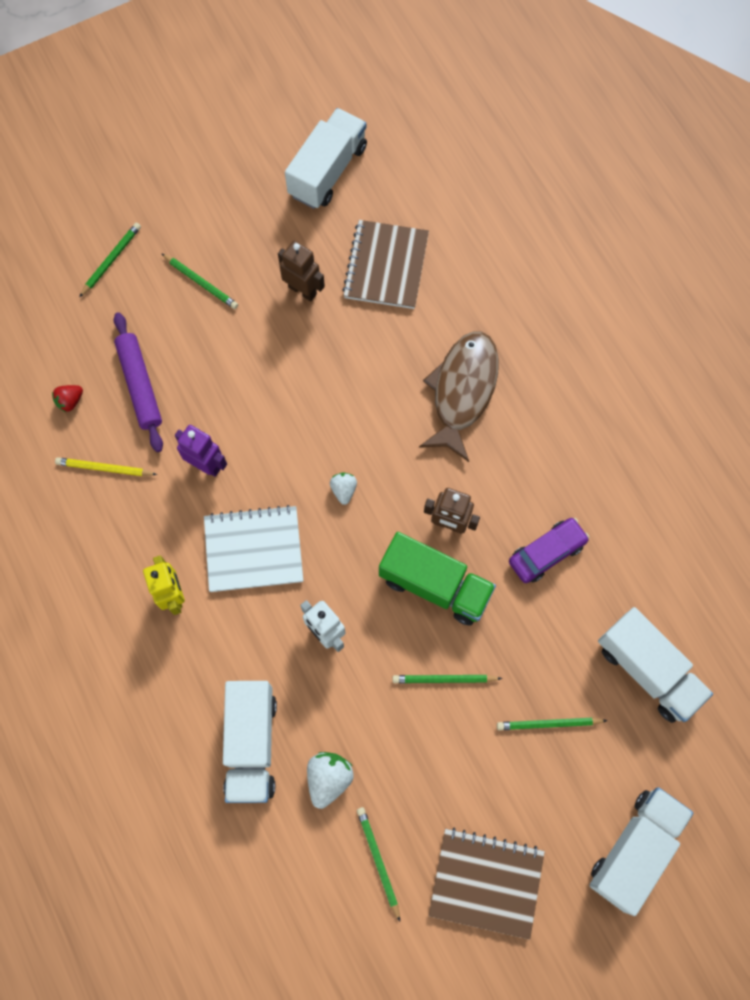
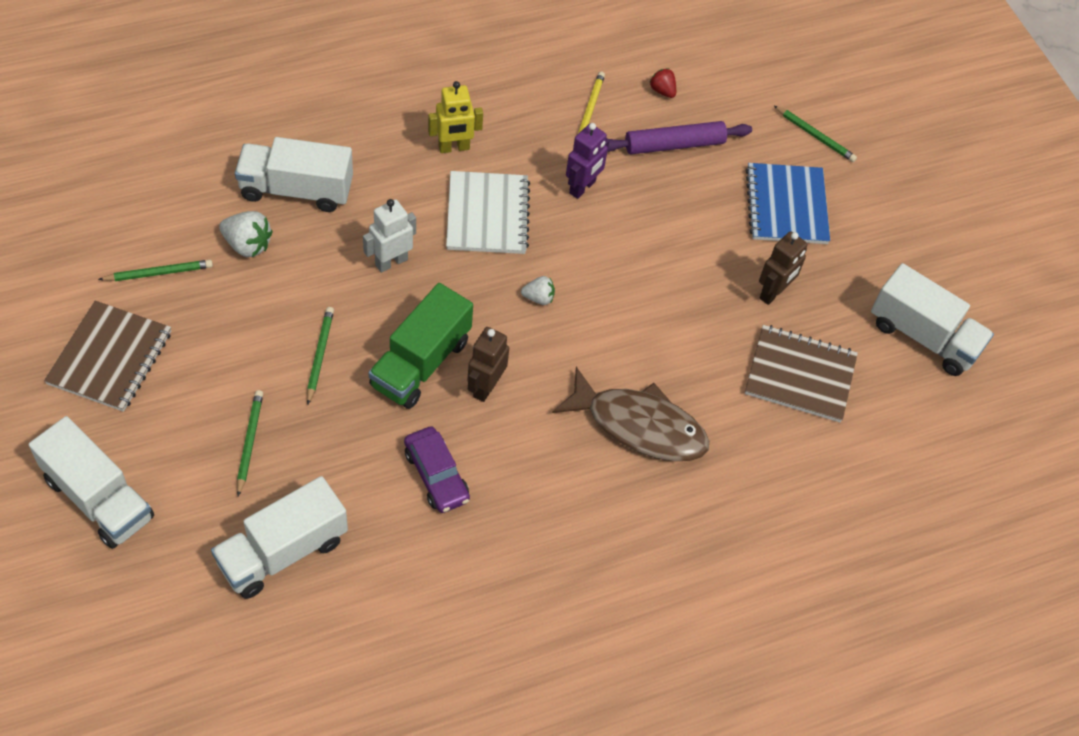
camera: 90 degrees right, 15 degrees down
green pencil [161,253,238,309] -> blue notebook [745,163,830,244]

